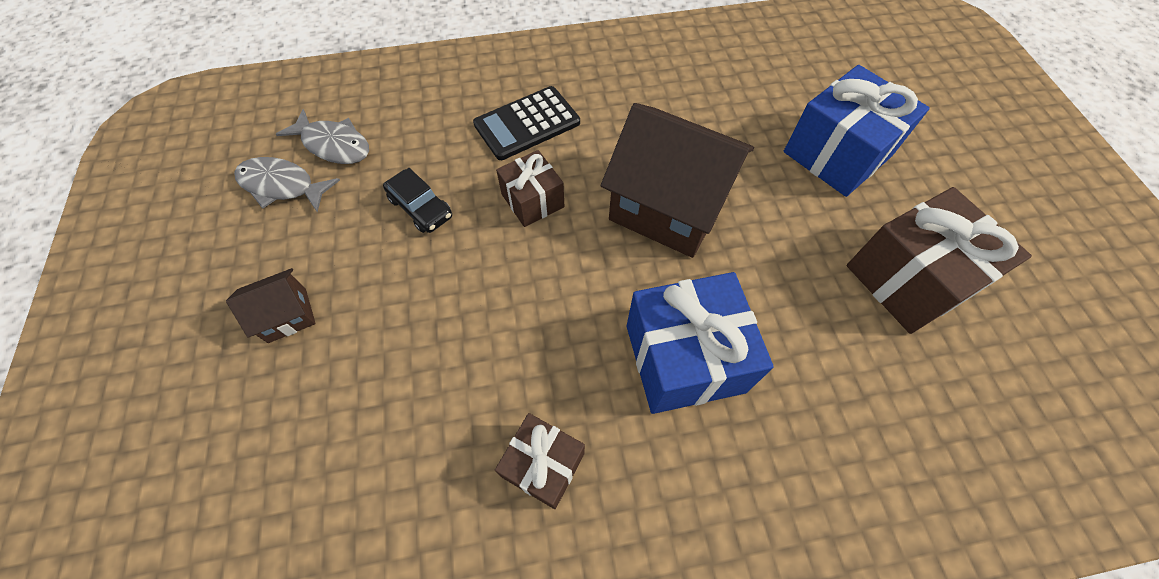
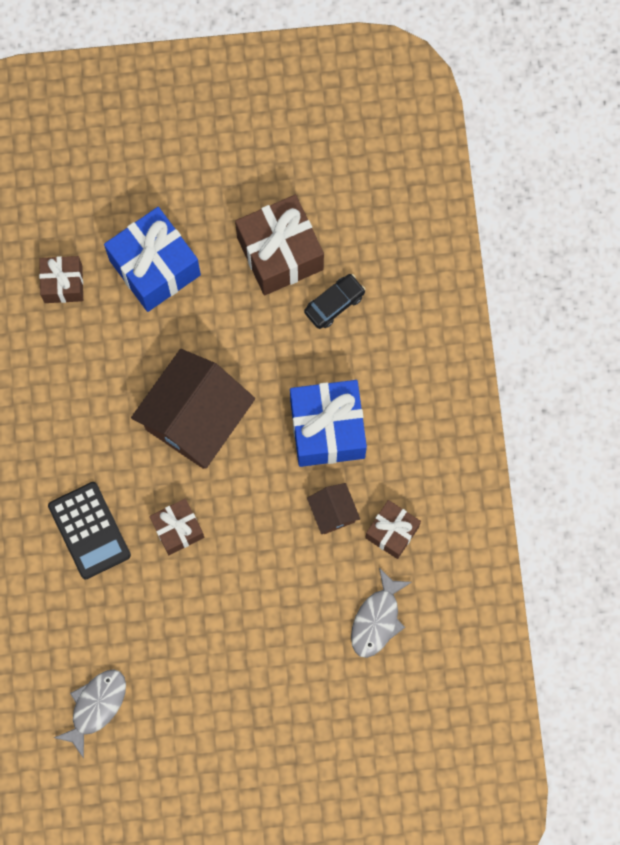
camera: 85 degrees left, 15 degrees up
brown house [226,268,316,343] -> brown house moved to [307,483,360,534]
grey fish [234,157,340,213] -> grey fish moved to [351,568,412,658]
black car [383,168,452,233] -> black car moved to [304,274,365,329]
none -> brown gift [39,256,83,303]

